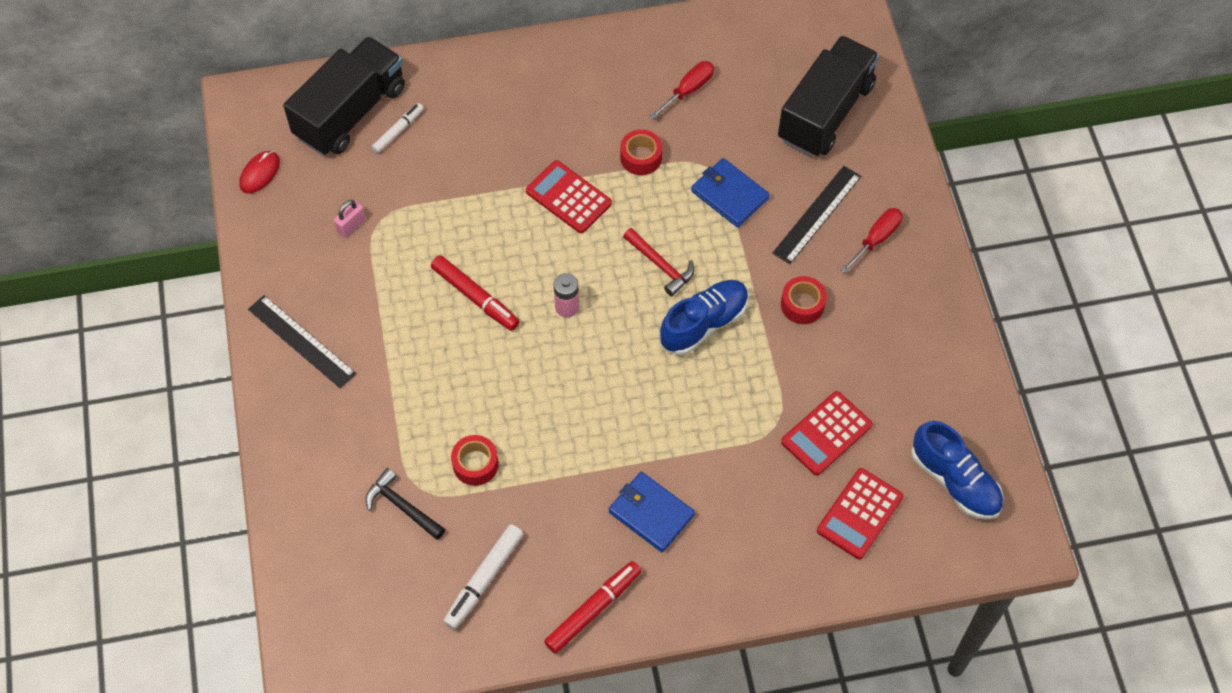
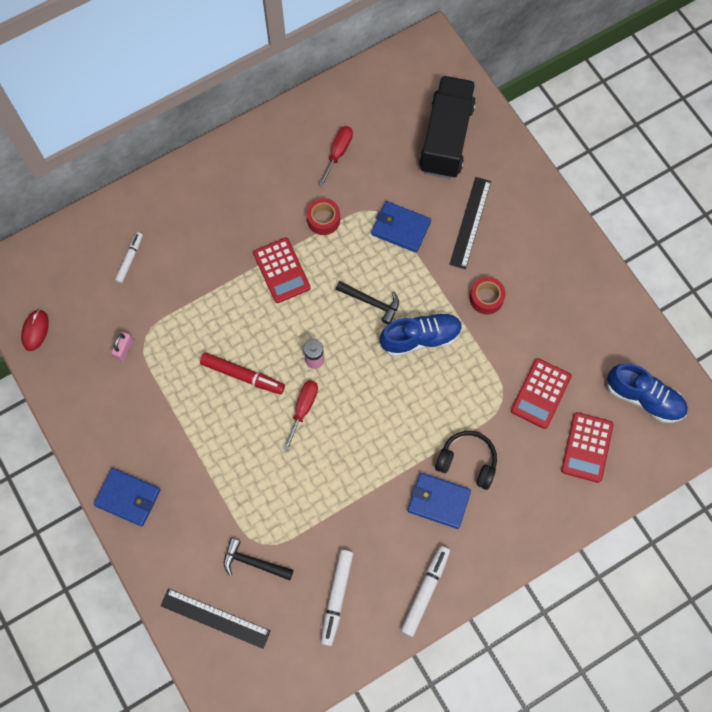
camera: 20 degrees left, 10 degrees up
black ruler [248,295,356,388] -> black ruler moved to [161,588,271,649]
black truck [283,36,405,155] -> none
red tape [451,435,499,486] -> none
red calculator [526,160,612,233] -> red calculator turned 135 degrees counterclockwise [253,237,311,303]
red marker [544,561,641,654] -> white marker [401,546,450,637]
red hammer [623,228,694,296] -> black hammer [336,281,399,324]
blue shoe [659,280,749,355] -> blue shoe turned 45 degrees clockwise [380,312,462,357]
red screwdriver [841,208,903,274] -> red screwdriver moved to [283,380,318,451]
none -> blue wallet [94,468,161,527]
none -> black headphones [435,431,497,490]

